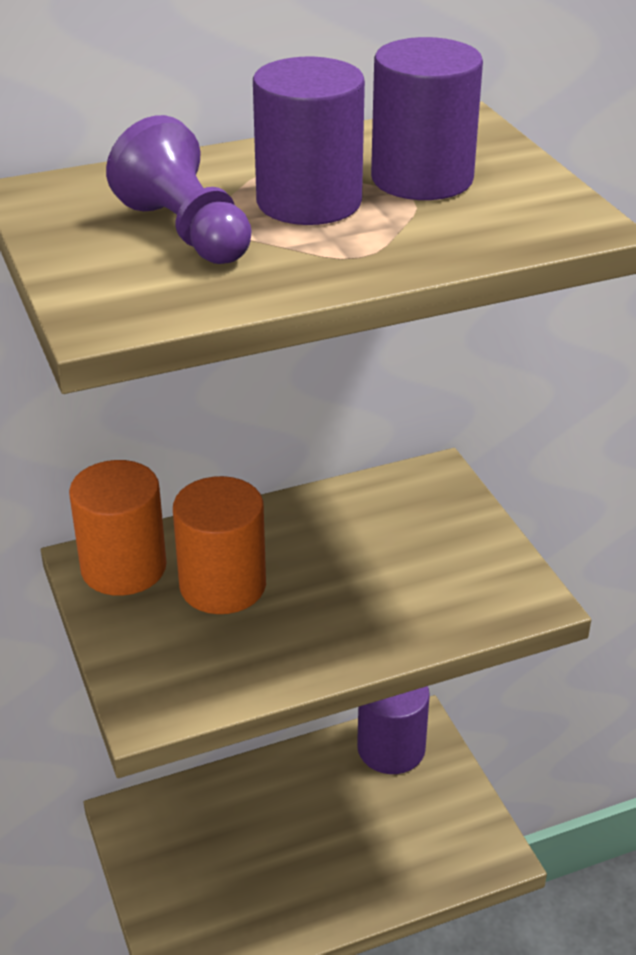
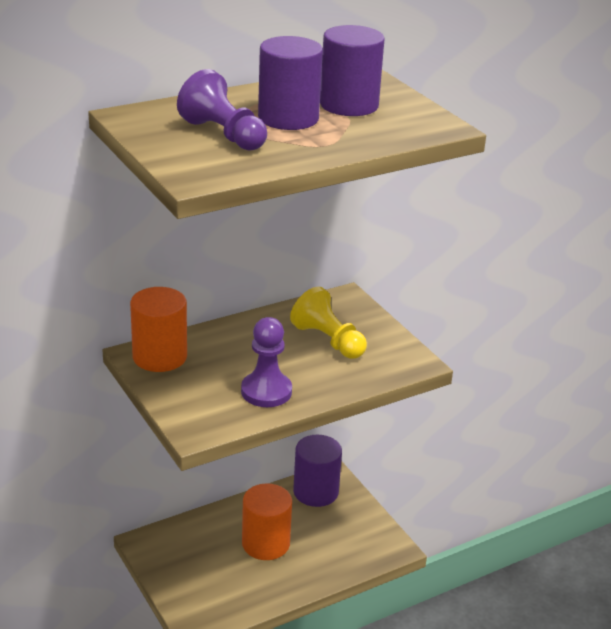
camera: 10 degrees left, 5 degrees down
orange cylinder [173,476,266,614] -> orange cylinder moved to [242,483,292,560]
none -> purple pawn [241,317,292,407]
none -> yellow pawn [290,287,367,359]

